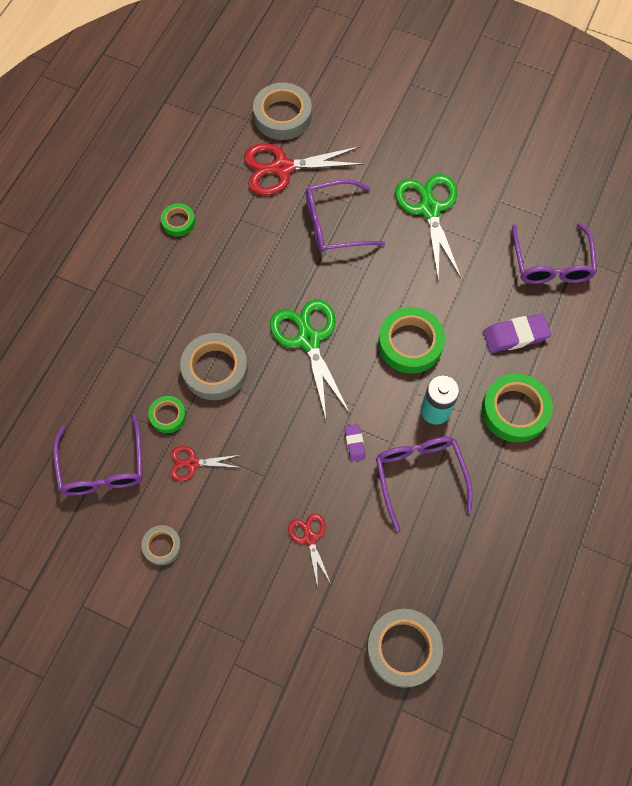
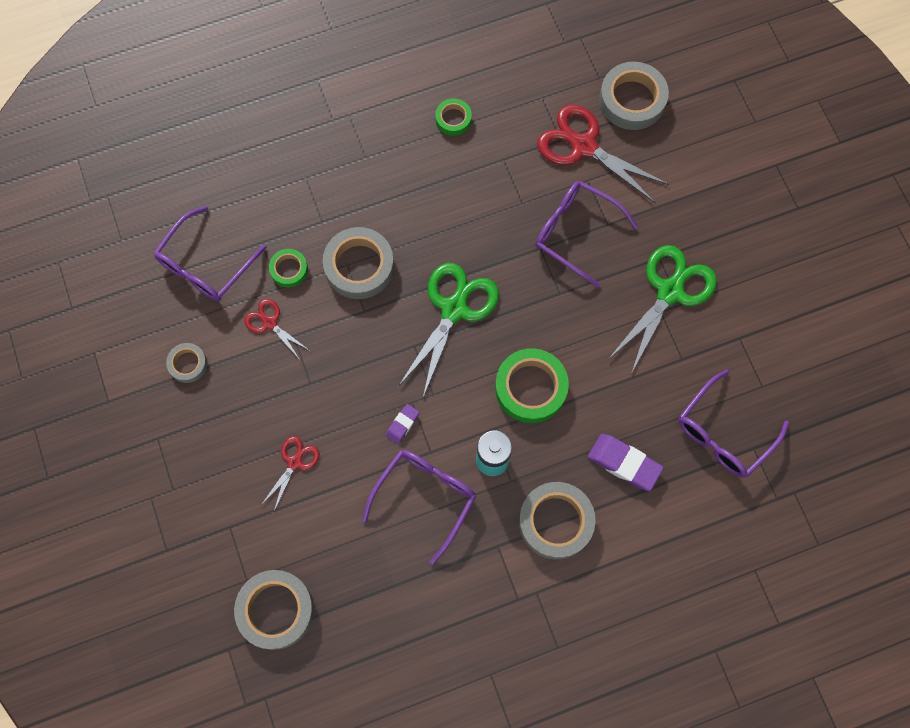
camera: 45 degrees right, 5 degrees up
green tape [482,373,553,442] -> grey tape [519,482,596,559]

